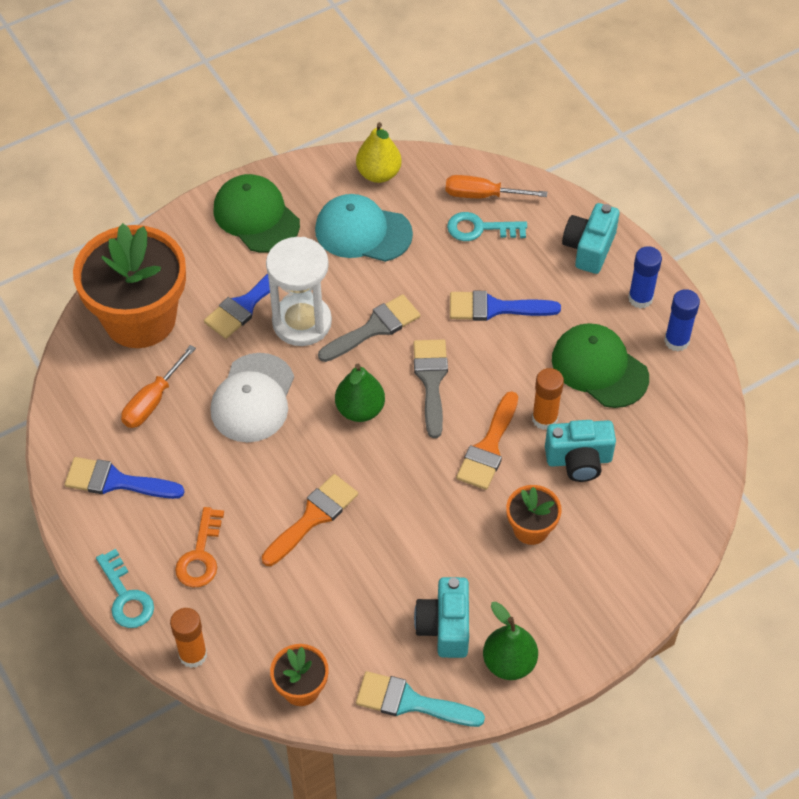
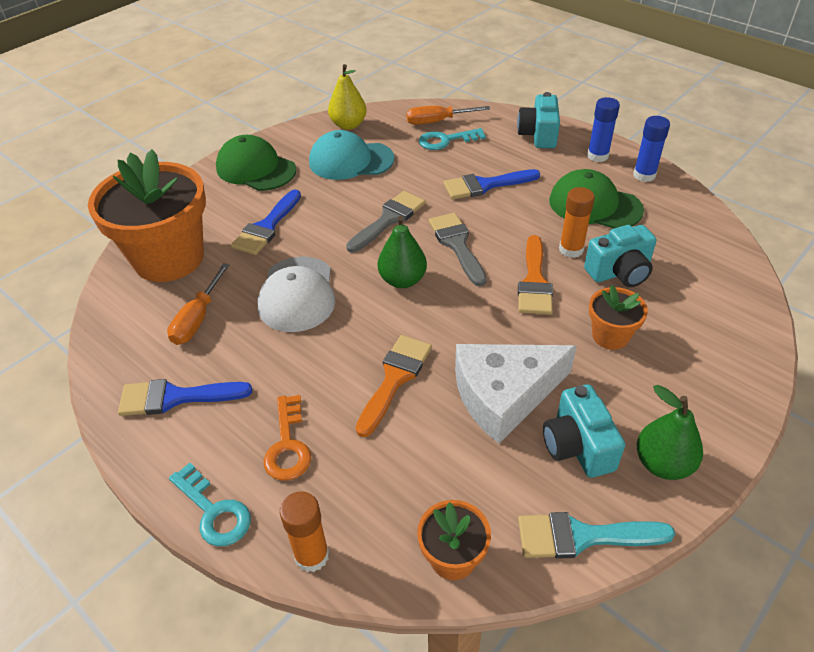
camera: 15 degrees left, 10 degrees down
white hourglass [266,237,332,346] -> none
none -> white cheese [455,344,577,444]

